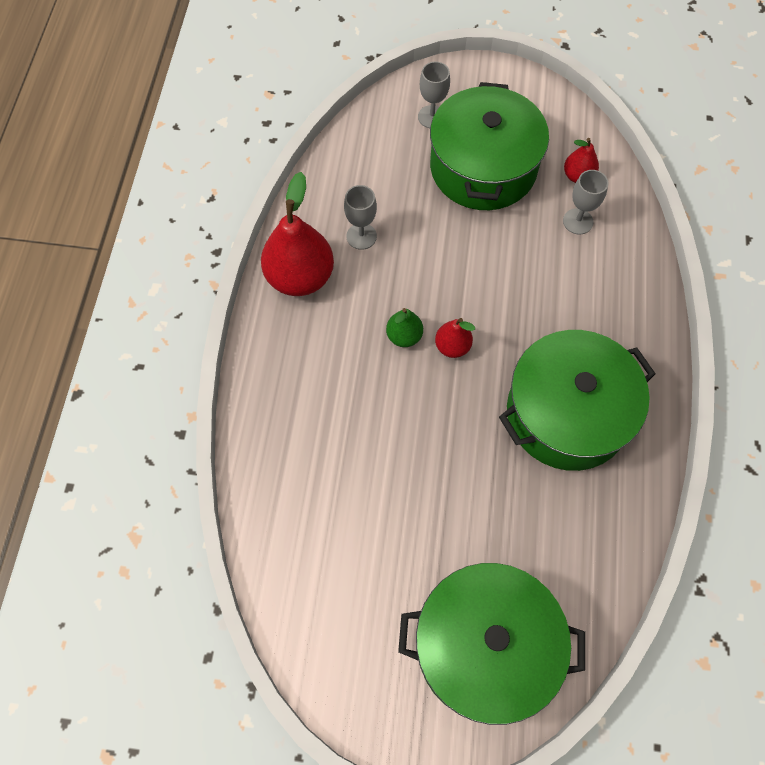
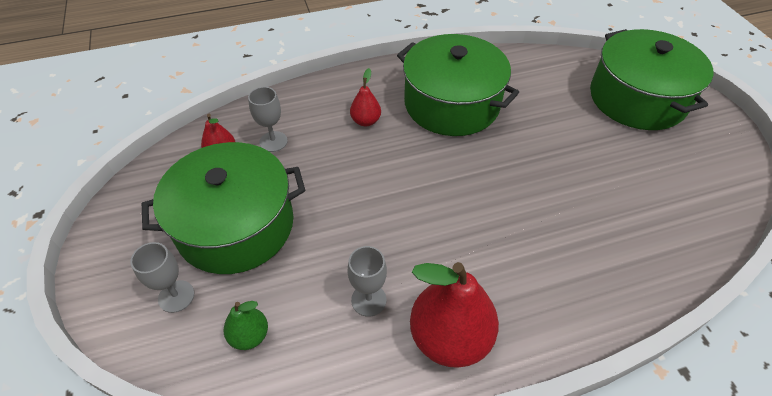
camera: 115 degrees left, 15 degrees down
green pear [386,308,423,347] -> green pear moved to [224,301,268,350]
red pear [435,318,475,358] -> red pear moved to [350,68,381,126]

